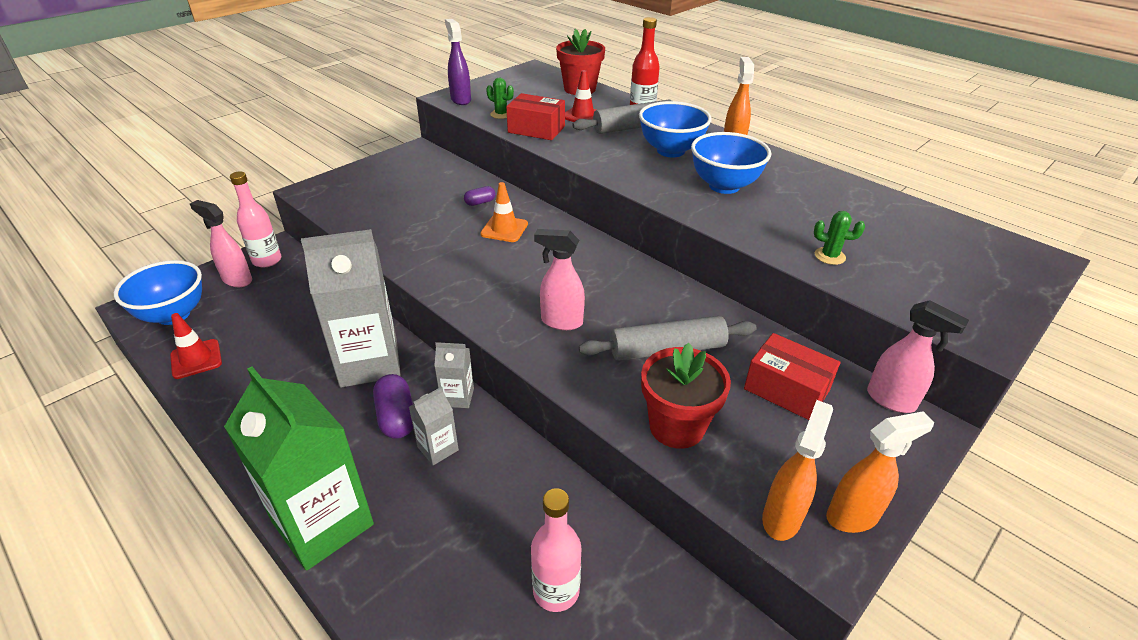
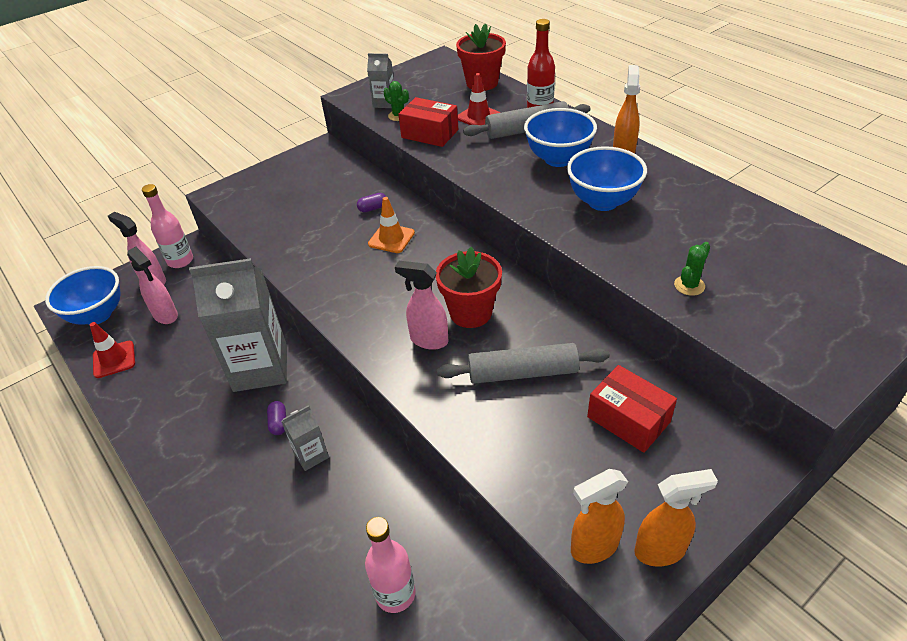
camera: 10 degrees right, 5 degrees up
green carton [224,367,374,571] -> none
purple capsule [373,374,413,439] -> purple capsule [267,401,286,435], size x0.57
grey carton [434,342,474,408] -> grey carton moved to [367,53,394,108]
purple spray bottle [445,19,471,105] -> none
red flower pot [641,343,731,449] -> red flower pot moved to [436,247,502,328]
orange spray bottle [762,400,833,541] -> orange spray bottle turned 150 degrees counterclockwise [571,469,628,564]
green cactus [814,211,865,265] -> green cactus turned 75 degrees counterclockwise [674,242,710,296]
pink spray bottle [867,300,969,413] -> pink spray bottle moved to [127,247,178,324]

